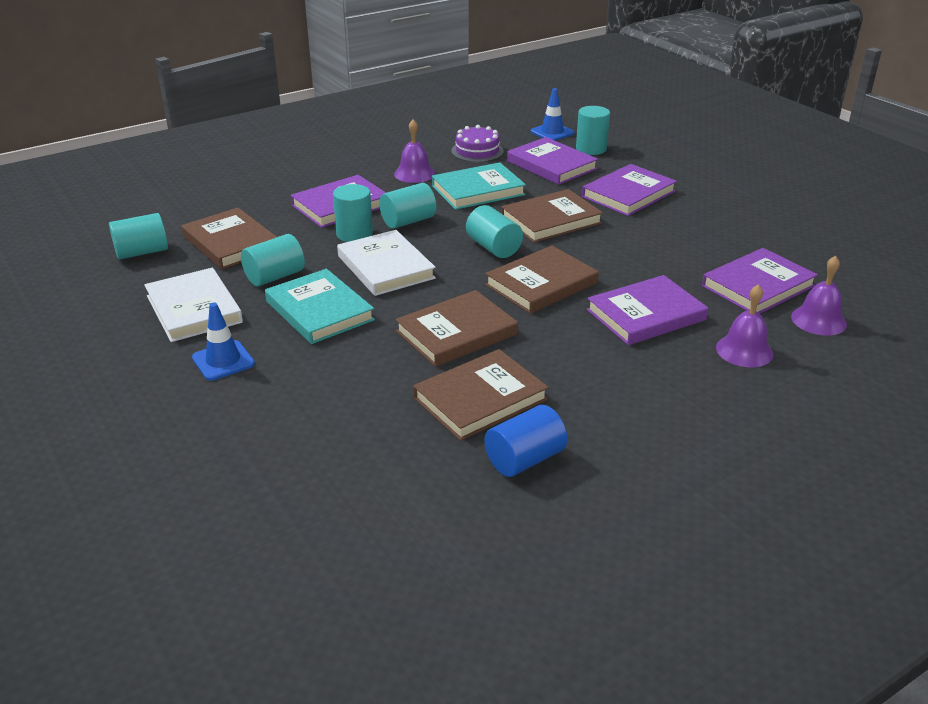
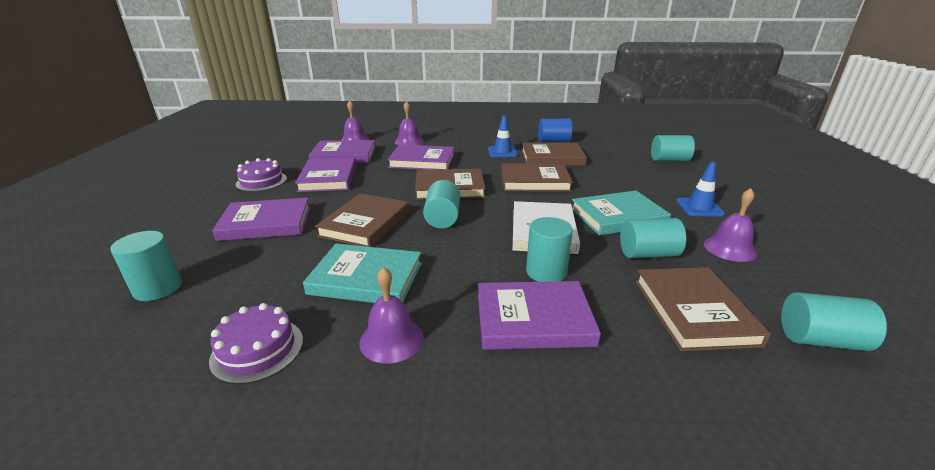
camera: 145 degrees left, 5 degrees down
white book [144,268,243,342] -> purple bell [704,188,757,262]
turquoise book [265,269,375,344] -> turquoise book turned 75 degrees clockwise [572,191,671,236]
turquoise cylinder [379,183,436,229] -> turquoise cylinder moved to [651,135,695,161]
brown book [501,189,603,243] -> brown book turned 75 degrees counterclockwise [315,193,409,247]
purple book [507,137,598,185] -> purple book moved to [295,157,356,192]
blue traffic cone [531,88,575,141] -> blue traffic cone moved to [488,116,518,157]
none -> purple cake [236,158,287,192]

